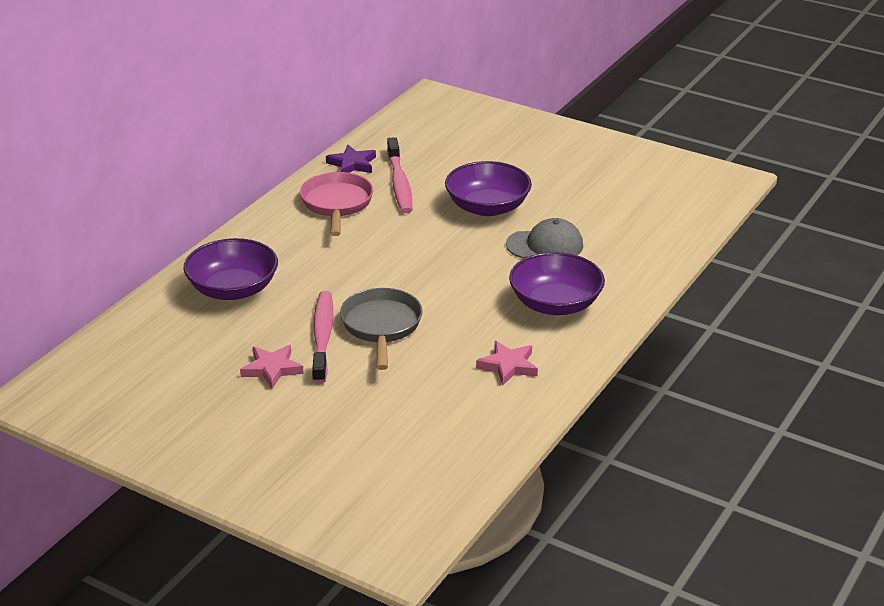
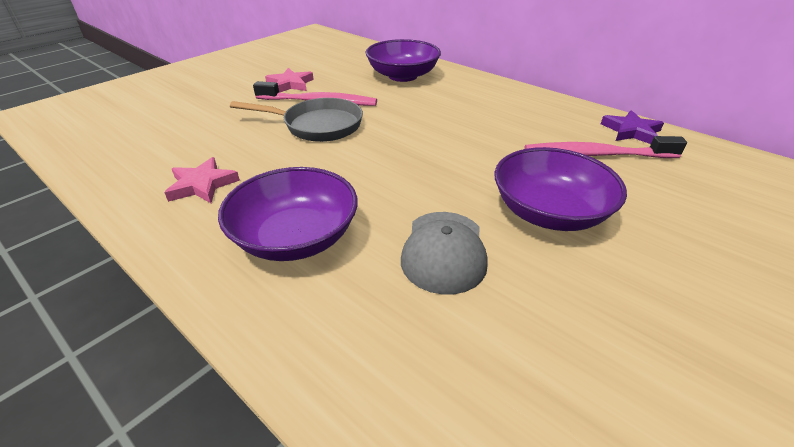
camera: 100 degrees right, 5 degrees up
pink pan [300,172,373,236] -> none

